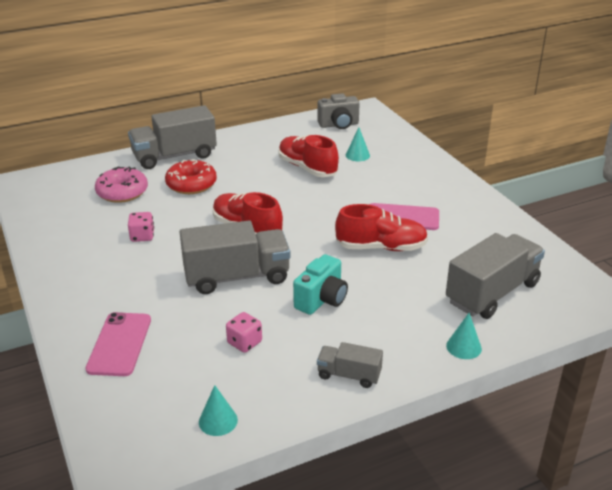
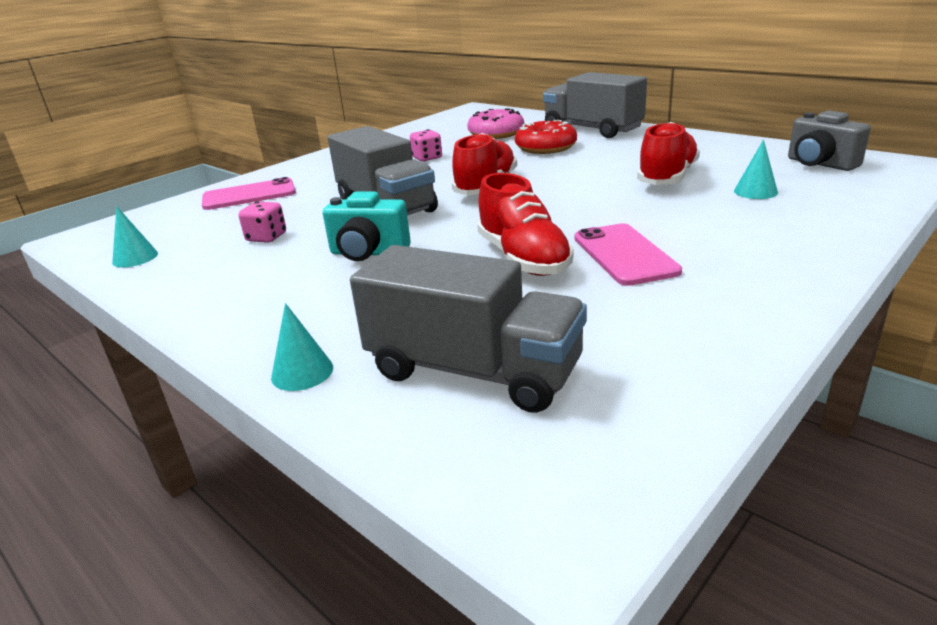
camera: 70 degrees right, 5 degrees down
grey truck [317,342,383,388] -> none

